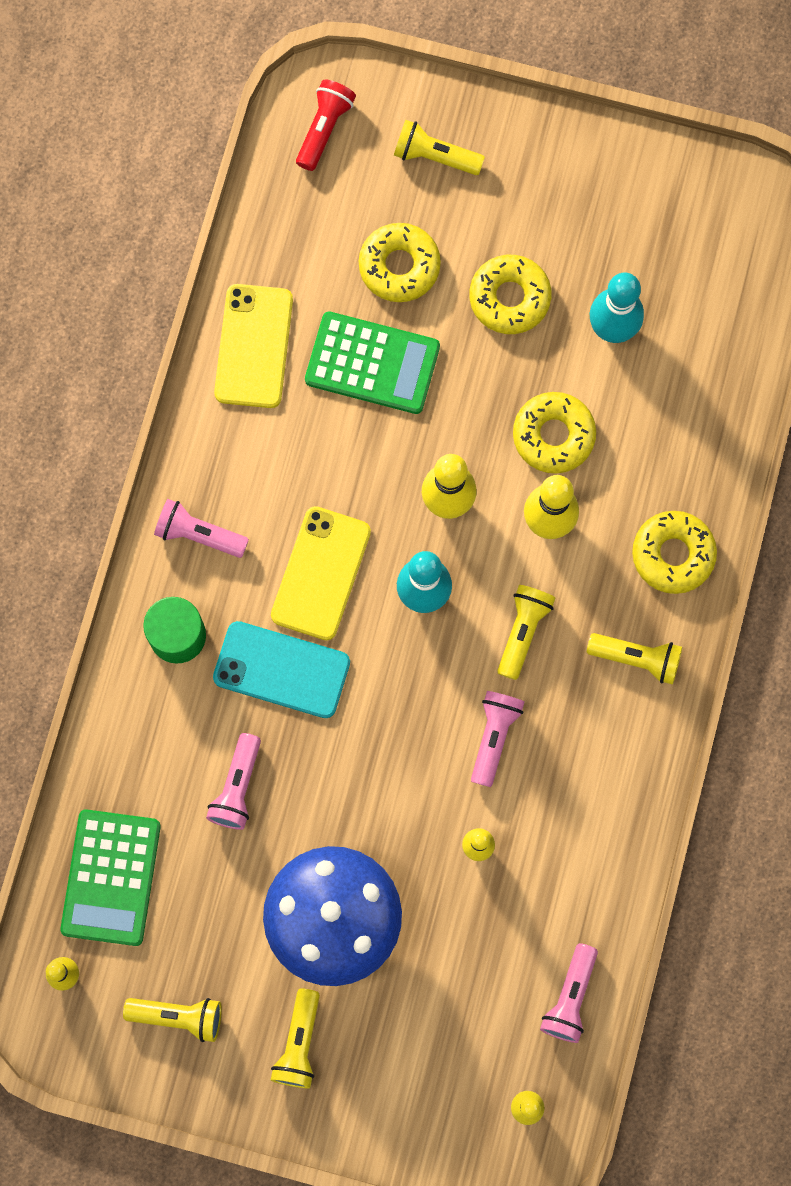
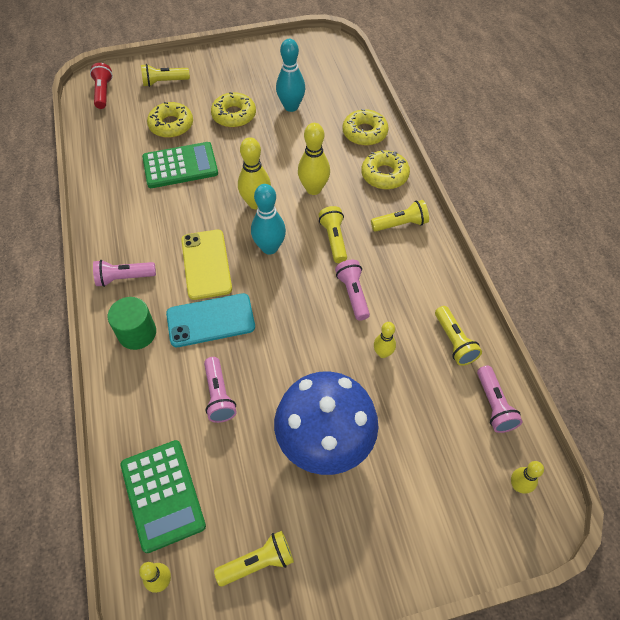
camera: 30 degrees left, 20 degrees down
yellow phone [214,284,293,408] -> none
yellow flashlight [271,988,320,1089] -> yellow flashlight moved to [435,306,482,366]
yellow donut [513,392,596,474] -> yellow donut moved to [343,109,389,146]

